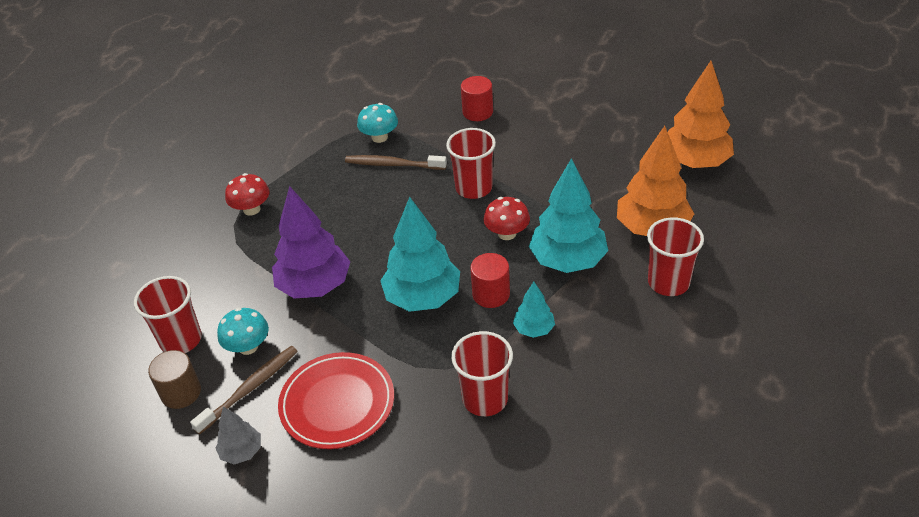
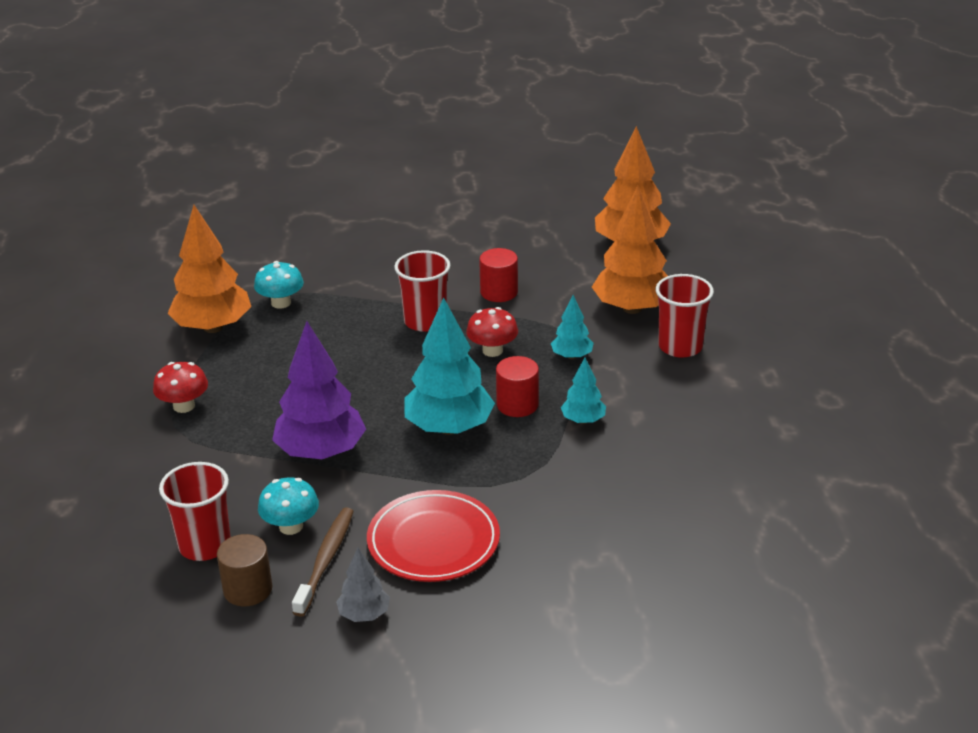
camera: 30 degrees left, 10 degrees down
brown toothbrush [345,155,447,170] -> none
red cup [451,331,513,416] -> none
red cylinder [461,76,493,121] -> red cylinder moved to [479,248,518,302]
turquoise tree [529,158,608,273] -> turquoise tree [551,295,594,359], size x0.50
none -> orange tree [167,205,251,333]

